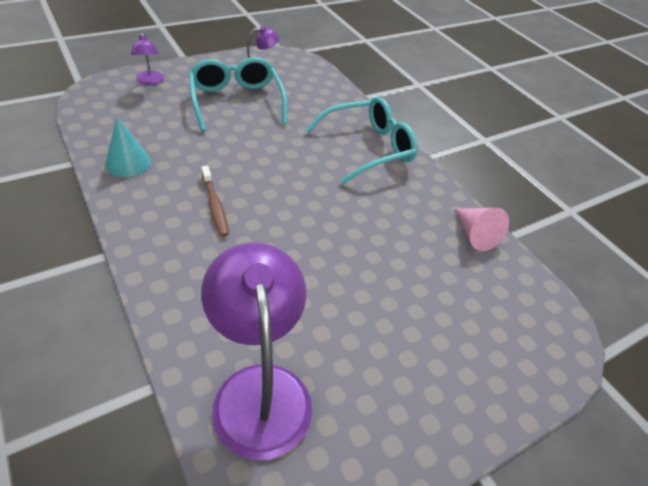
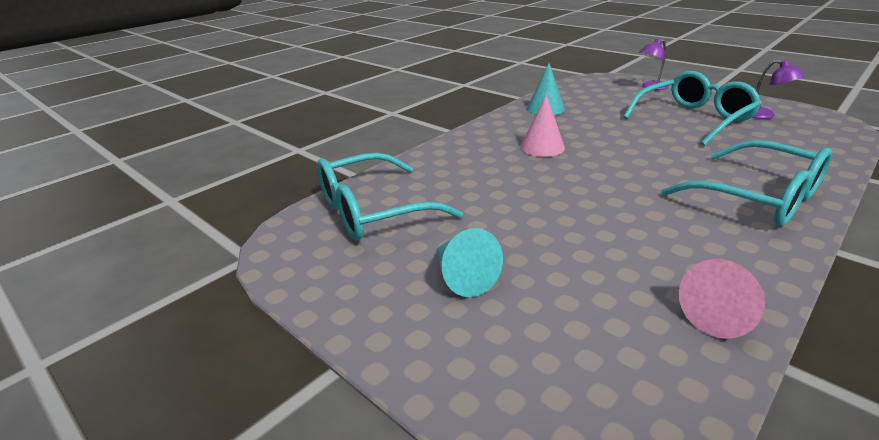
camera: 80 degrees right, 15 degrees down
brown toothbrush [201,165,229,237] -> pink cone [520,94,565,157]
purple lamp [201,243,312,460] -> turquoise glasses [317,153,463,241]
none -> turquoise cone [437,228,503,297]

